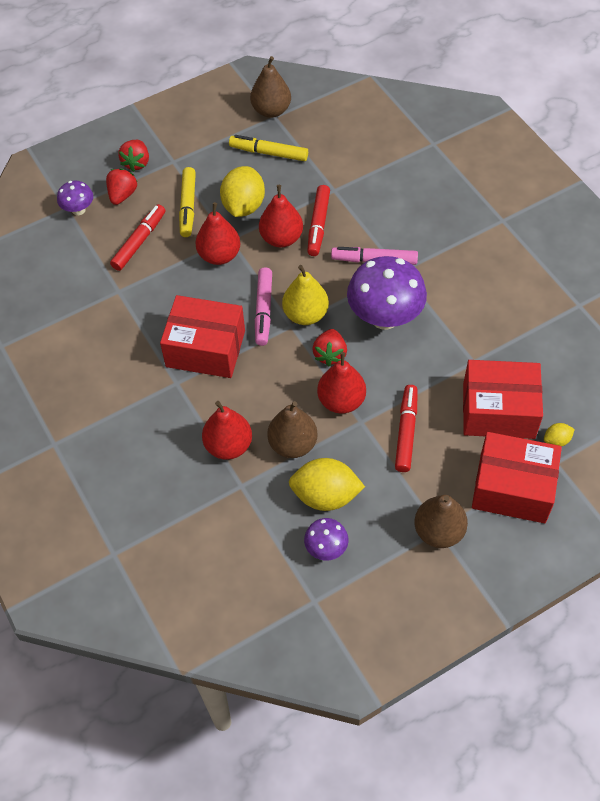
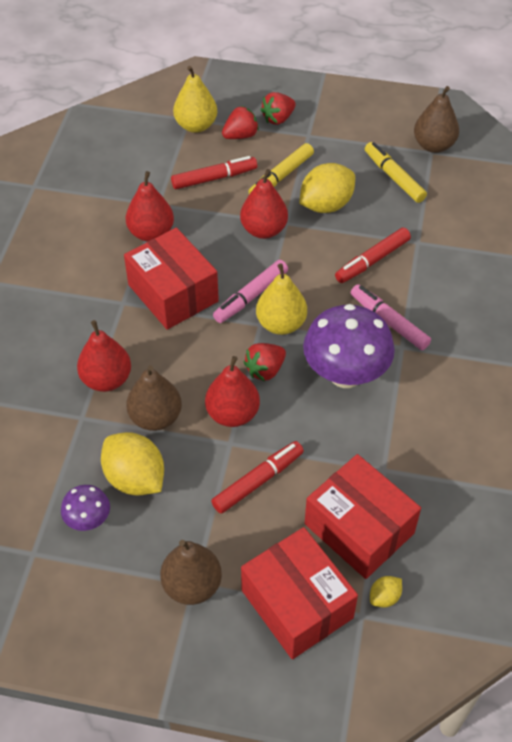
camera: 40 degrees right, 5 degrees down
purple mushroom [57,181,93,215] -> yellow pear [173,66,217,133]
red pear [259,185,303,247] -> red pear moved to [126,171,174,242]
yellow lemon [544,423,575,446] -> yellow lemon turned 60 degrees counterclockwise [370,576,402,607]

